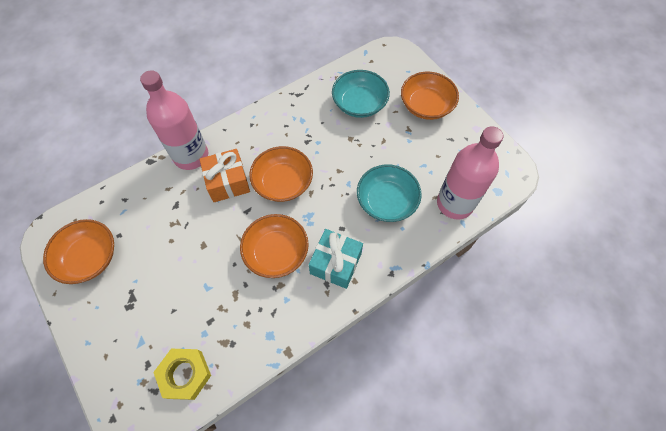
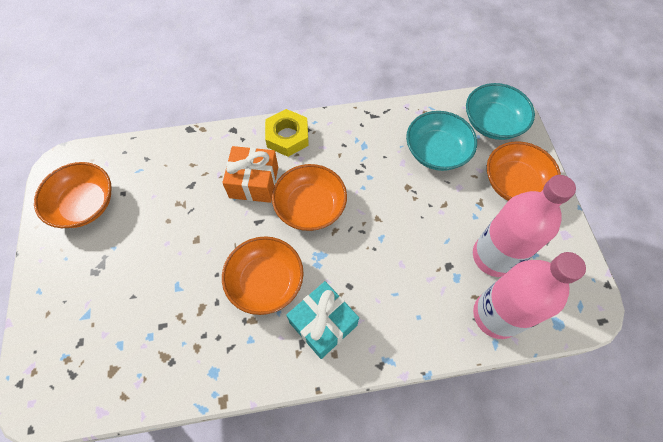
camera: 25 degrees right, 0 degrees up
pink bottle [140,70,208,170] -> pink bottle moved to [473,175,576,277]
yellow nut [153,349,211,400] -> yellow nut moved to [265,109,309,157]
turquoise bowl [357,164,422,222] -> turquoise bowl moved to [466,83,535,140]

